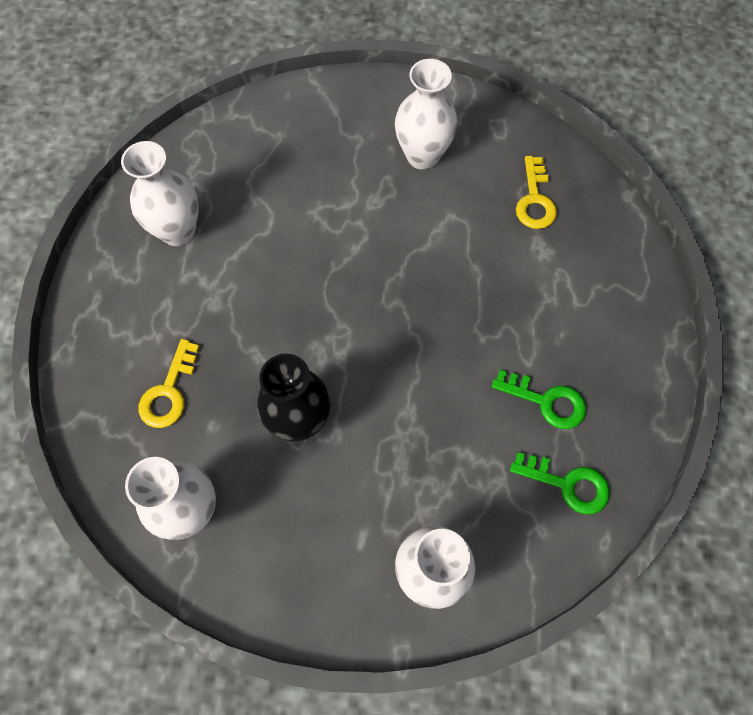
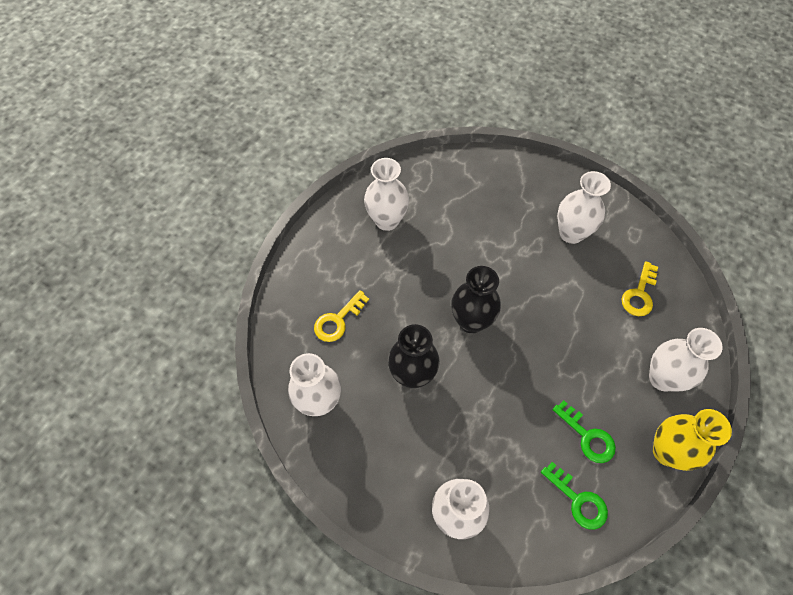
camera: 25 degrees right, 5 degrees down
none -> black vase [451,266,501,334]
none -> white vase [649,328,722,392]
none -> yellow vase [653,409,732,471]

